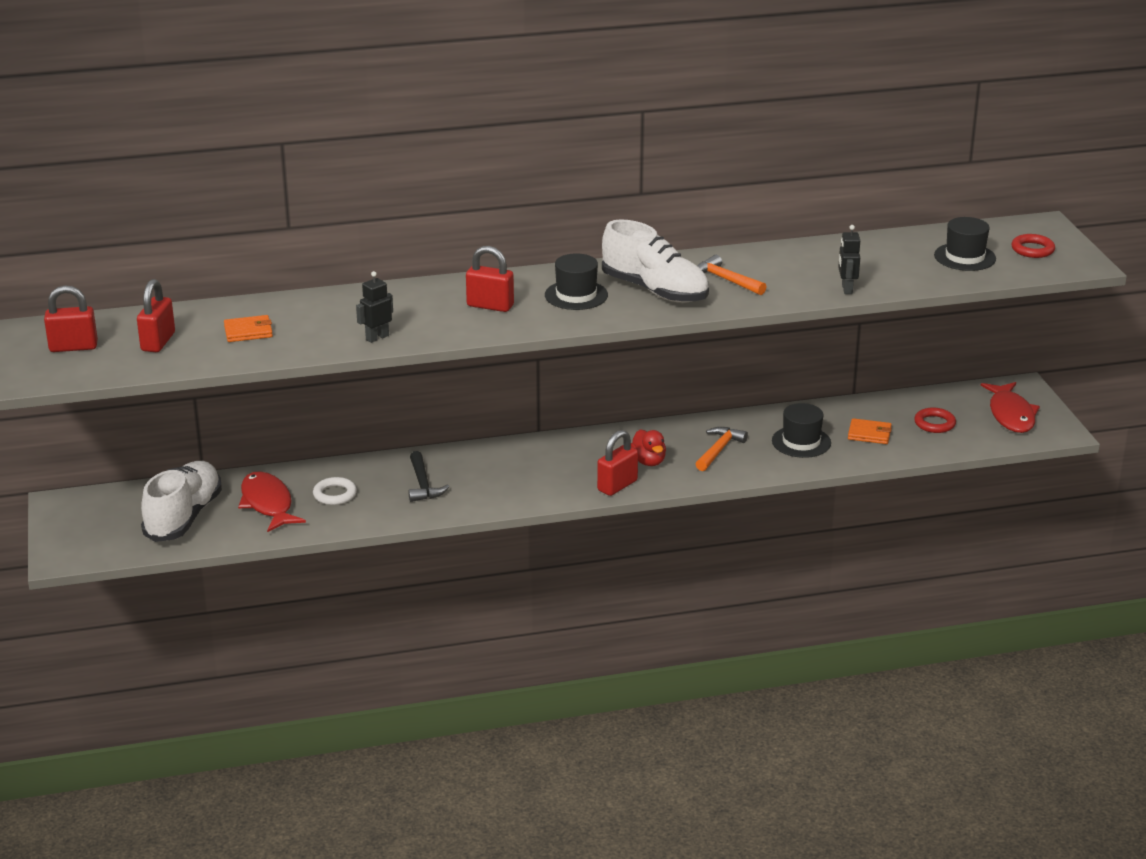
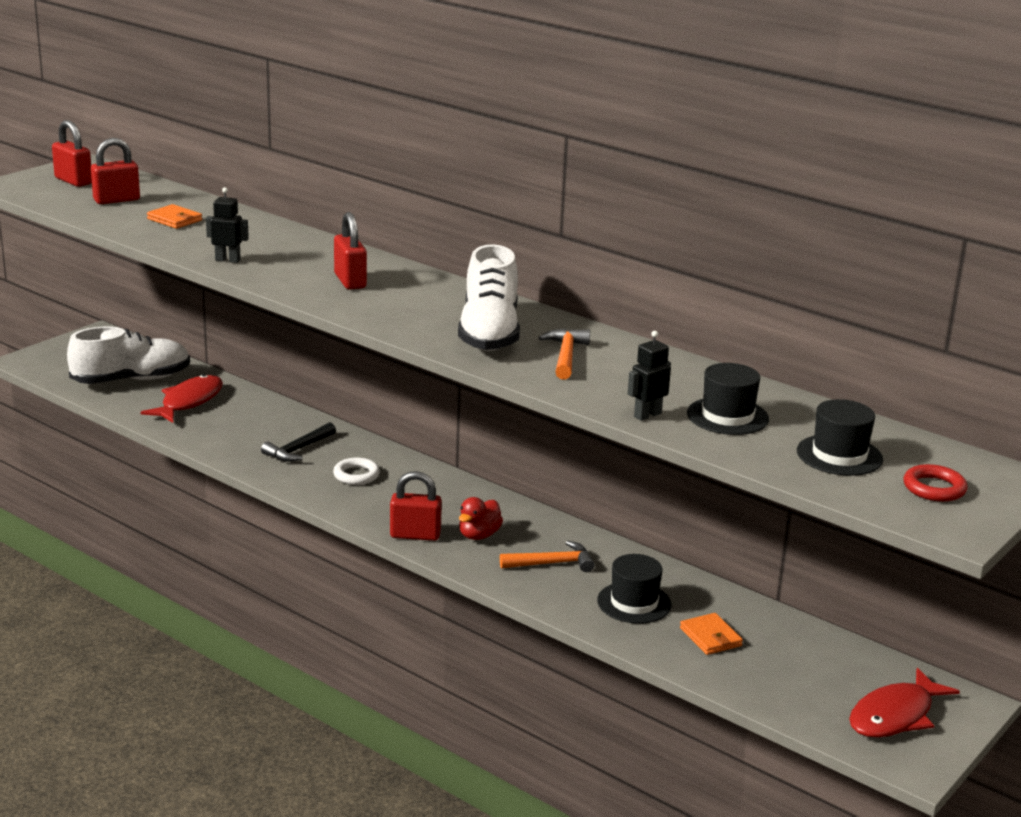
camera: 50 degrees right, 5 degrees down
white ring [313,477,357,505] -> white ring moved to [333,458,380,485]
black hat [545,254,608,310] -> black hat moved to [687,363,769,435]
red ring [914,407,956,433] -> none

